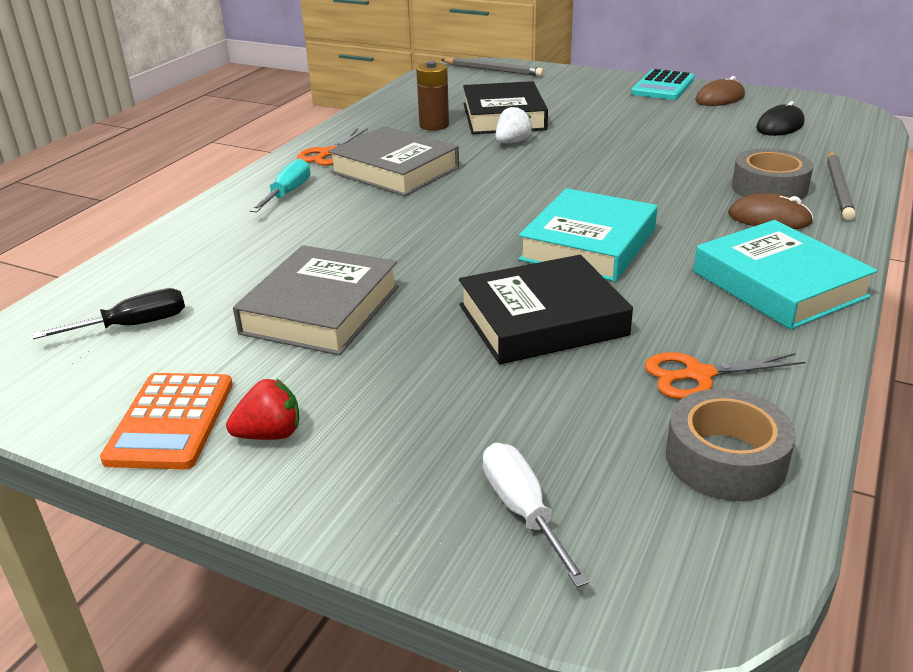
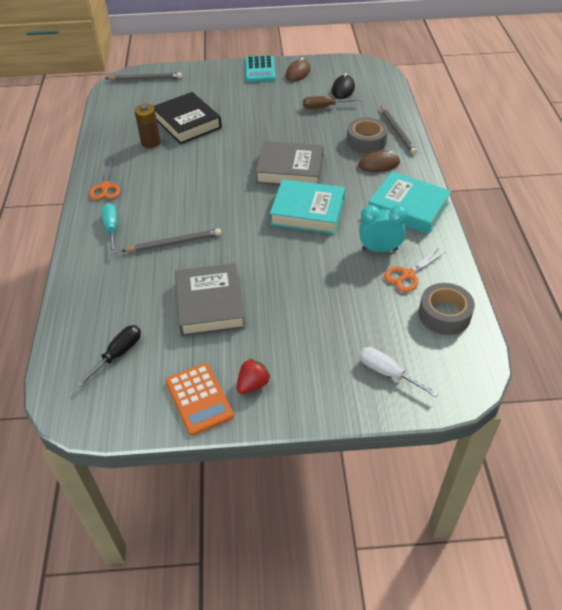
camera: 30 degrees left, 15 degrees up
grey book [328,126,459,196] -> grey book moved to [256,141,324,185]
black book [459,255,633,364] -> none
white strawberry [496,106,533,143] -> none
turquoise book [519,188,658,282] -> turquoise book turned 75 degrees counterclockwise [270,179,345,234]
none -> grey pencil [122,228,221,252]
none -> brown screwdriver [303,96,361,109]
none -> turquoise clock [359,205,408,252]

